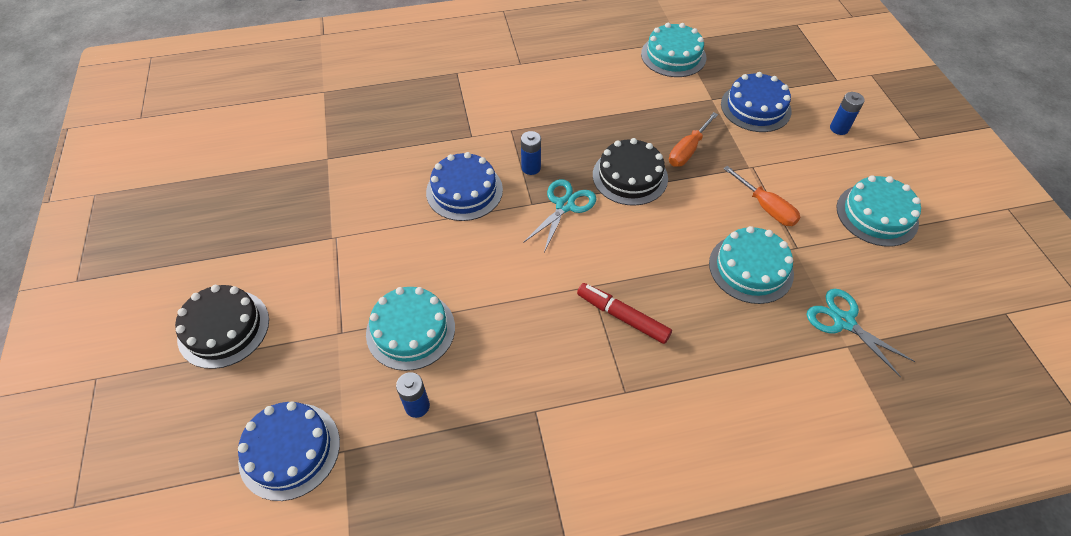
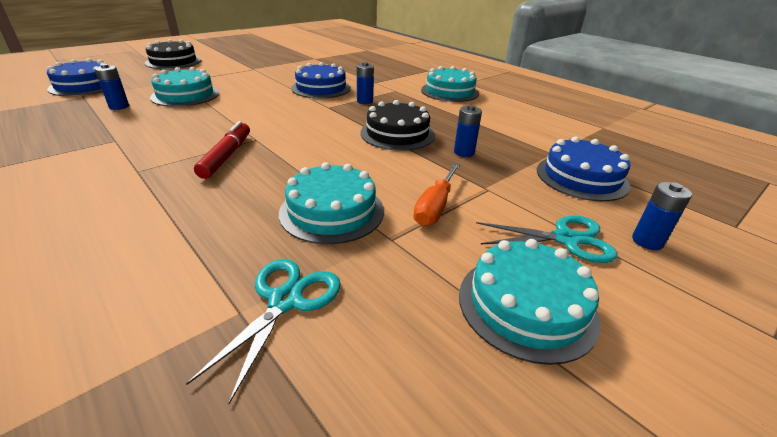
camera: 60 degrees right, 20 degrees down
turquoise scissors [523,179,596,252] -> turquoise scissors moved to [476,216,618,263]
turquoise cake [641,23,706,77] -> turquoise cake moved to [421,66,479,102]
orange screwdriver [669,112,718,167] -> blue battery [454,105,482,157]

